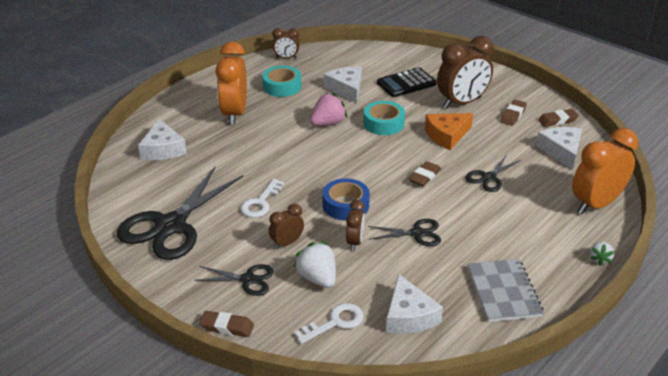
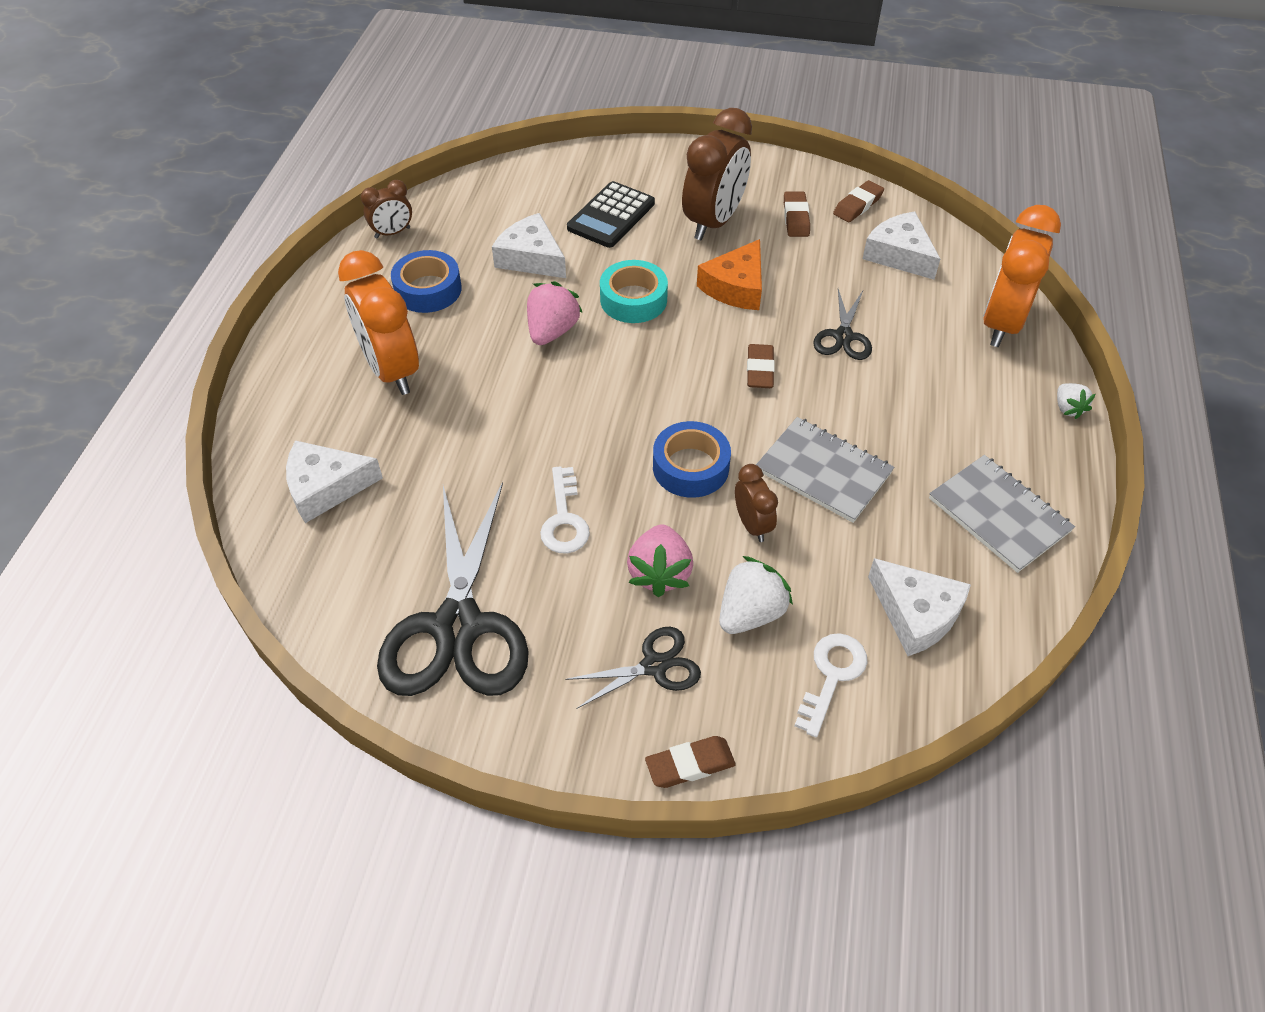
camera: 30 degrees left, 15 degrees up
white cheese [138,119,187,160] -> white cheese turned 120 degrees clockwise [286,440,383,523]
turquoise tape [262,66,301,97] -> blue tape [391,250,462,313]
brown clock [269,204,304,249] -> pink strawberry [627,524,693,597]
white strawberry [294,242,336,288] -> white strawberry turned 105 degrees clockwise [719,556,793,634]
black scissors [368,219,441,246] -> grey notebook [756,417,894,523]

